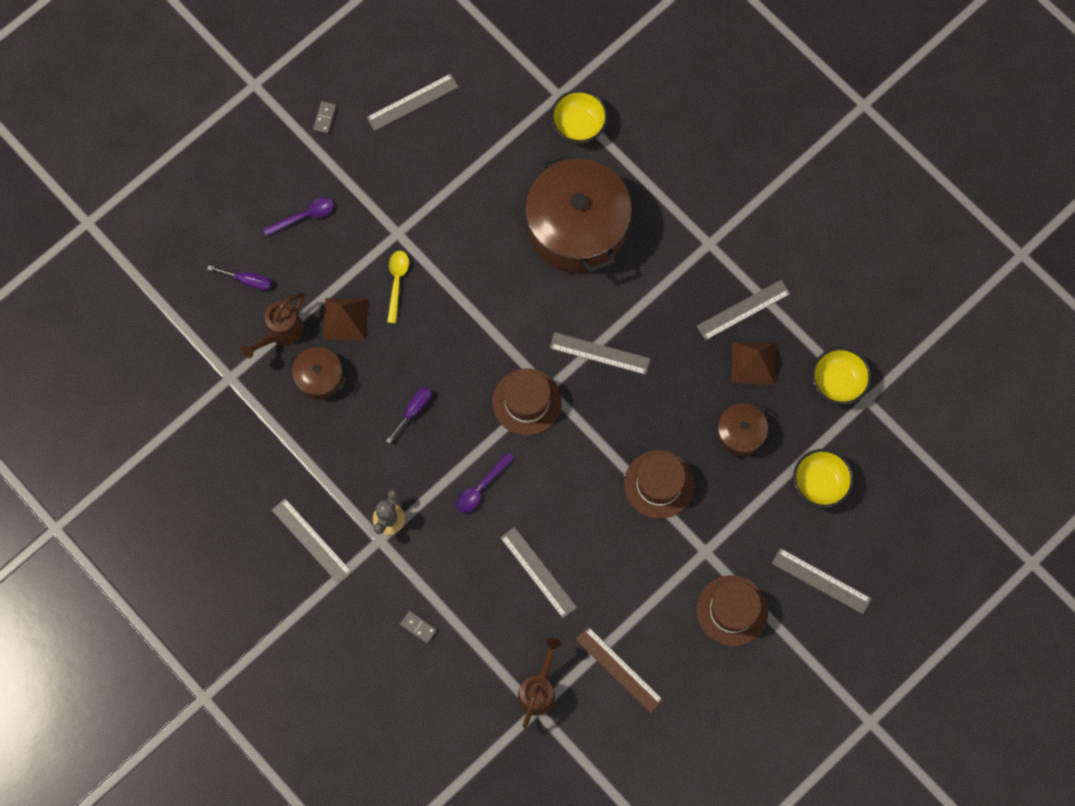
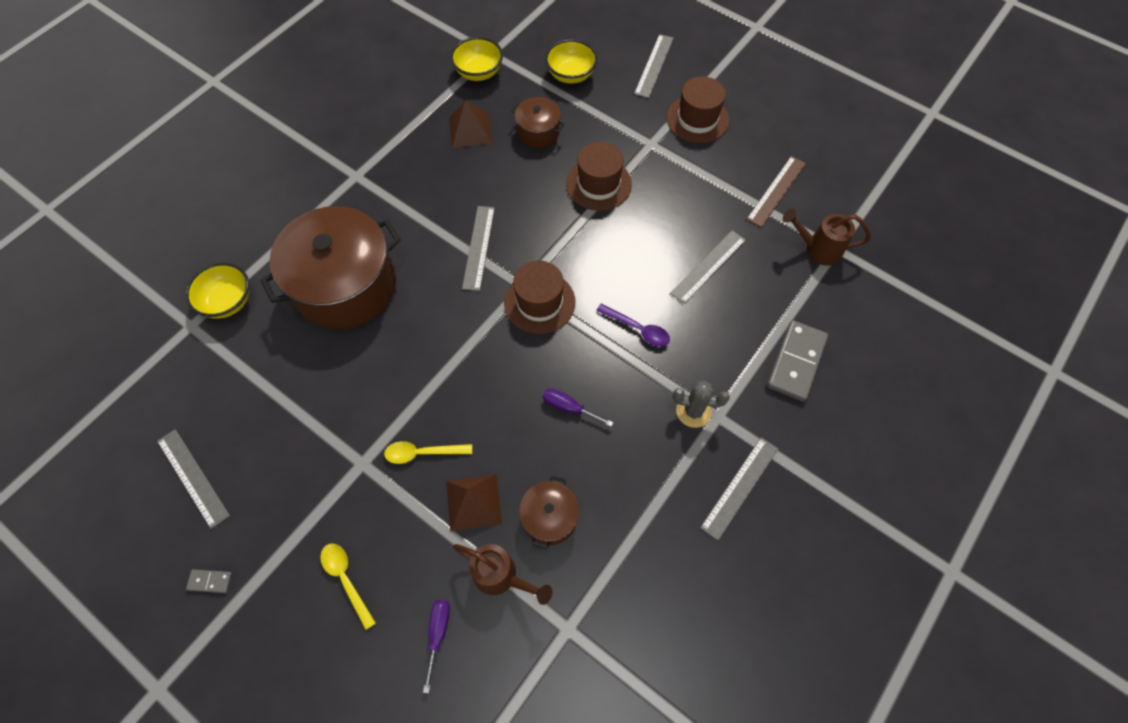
camera: 100 degrees left, 10 degrees down
purple spoon [263,198,334,236] -> yellow spoon [320,544,376,630]
grey domino [400,611,437,643] -> grey domino [767,320,828,402], size x2.23
grey ruler [697,280,790,341] -> none

